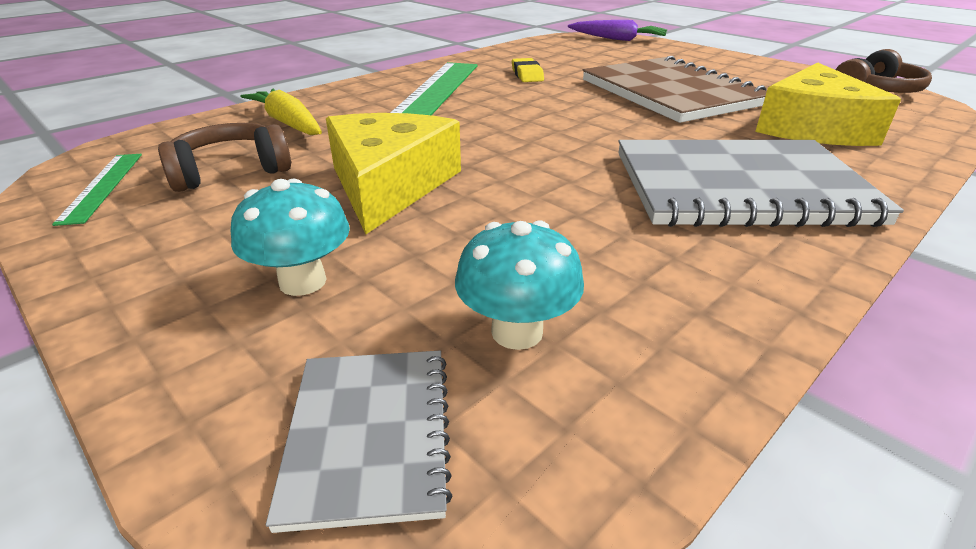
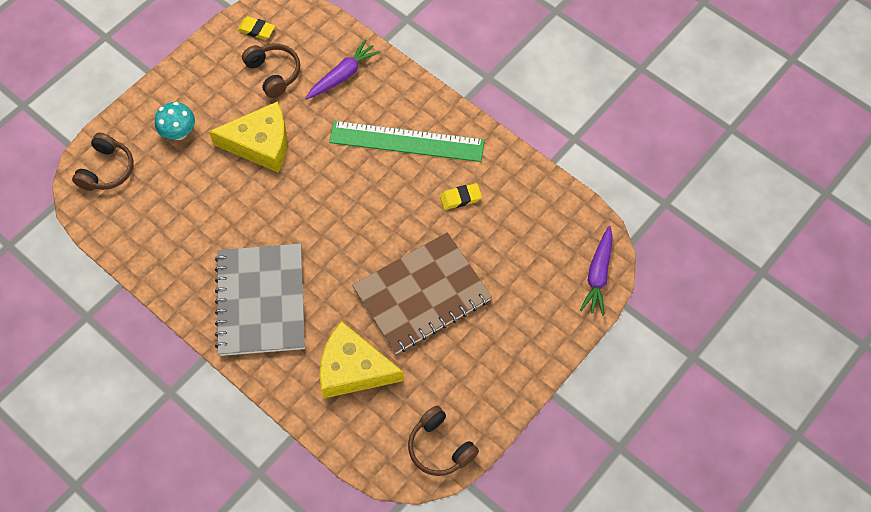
camera: 85 degrees right, 30 degrees up
green ruler [52,154,142,226] -> yellow eraser [237,16,275,40]
yellow carrot [240,89,322,135] -> purple carrot [306,39,380,99]
grey notebook [266,351,452,533] -> brown headphones [72,133,134,191]
turquoise mushroom [455,220,584,350] -> none

